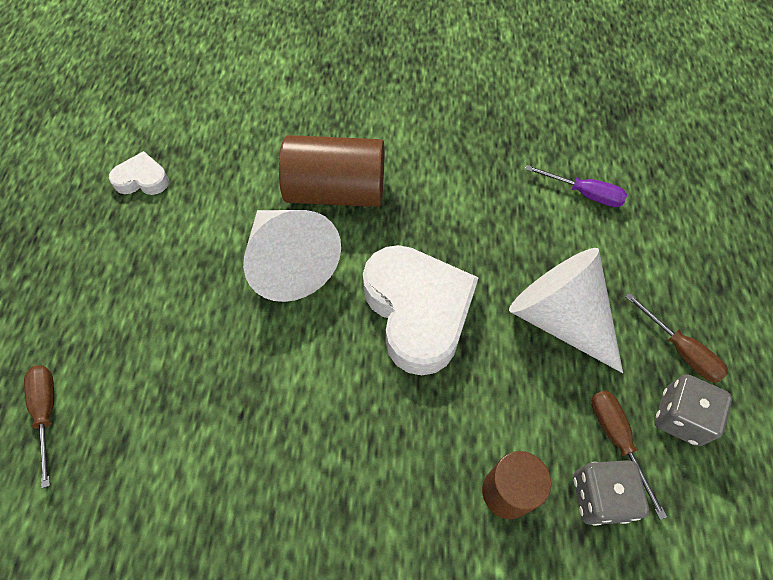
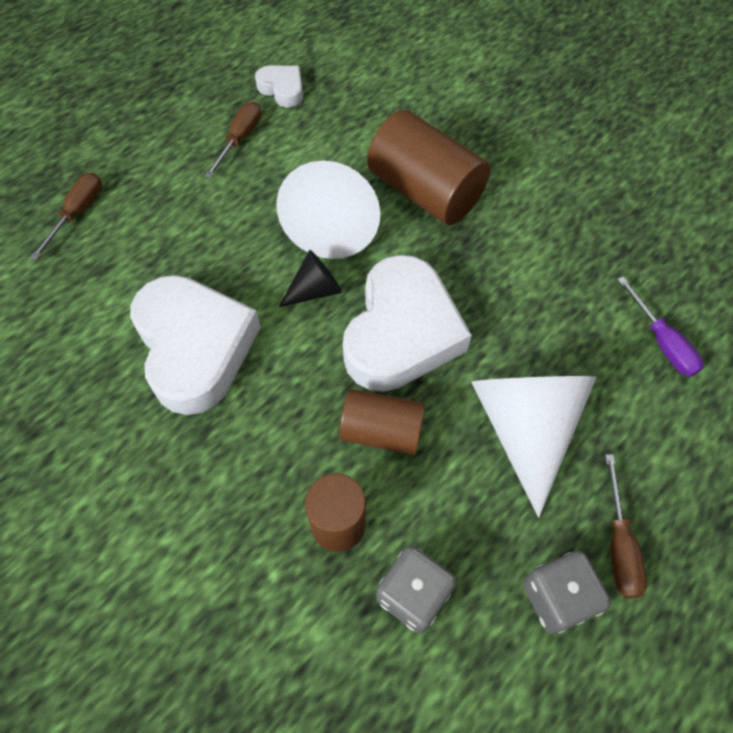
camera: 40 degrees right, 0 degrees up
brown screwdriver [591,391,667,520] -> brown screwdriver moved to [205,102,261,178]
none -> white heart [130,275,261,415]
none -> black cone [279,250,342,307]
none -> brown cylinder [339,389,425,455]

